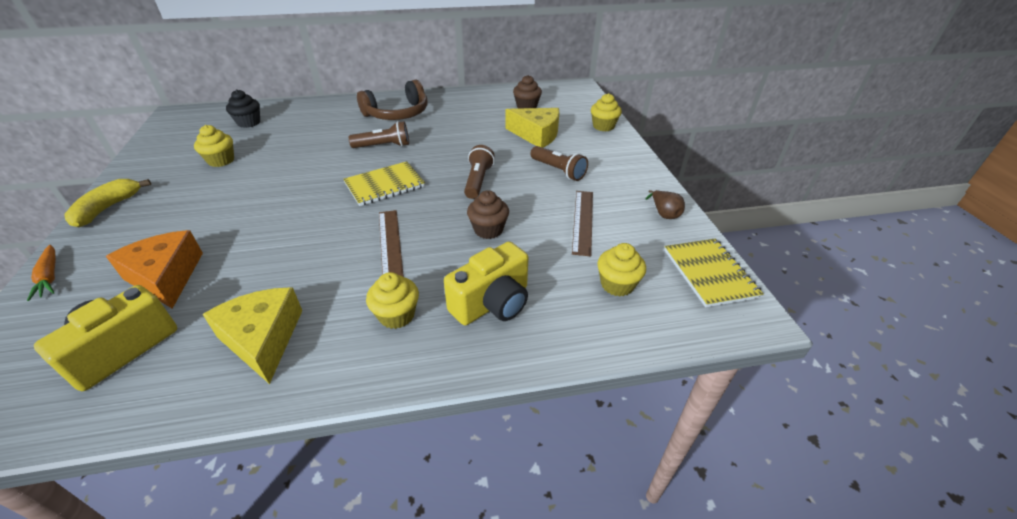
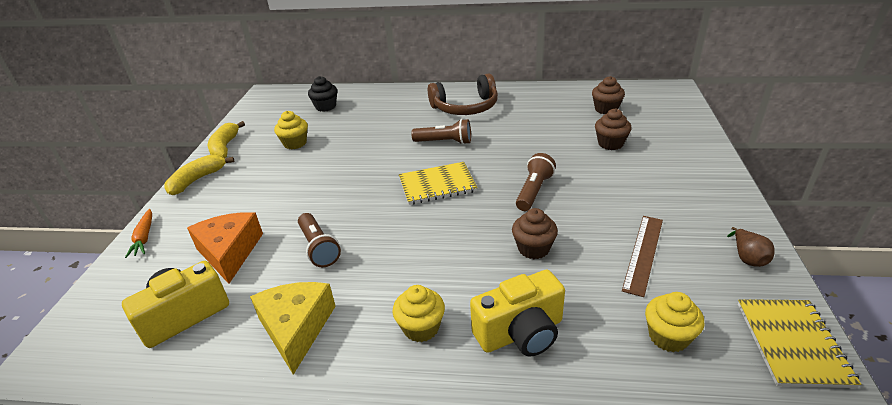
camera: 20 degrees right, 5 degrees down
brown ruler [379,210,404,277] -> none
yellow cheese [506,108,560,148] -> brown cupcake [595,108,632,150]
brown flashlight [530,146,588,181] -> brown flashlight moved to [298,213,341,267]
yellow cupcake [591,93,622,131] -> none
none -> yellow banana [208,121,245,158]

